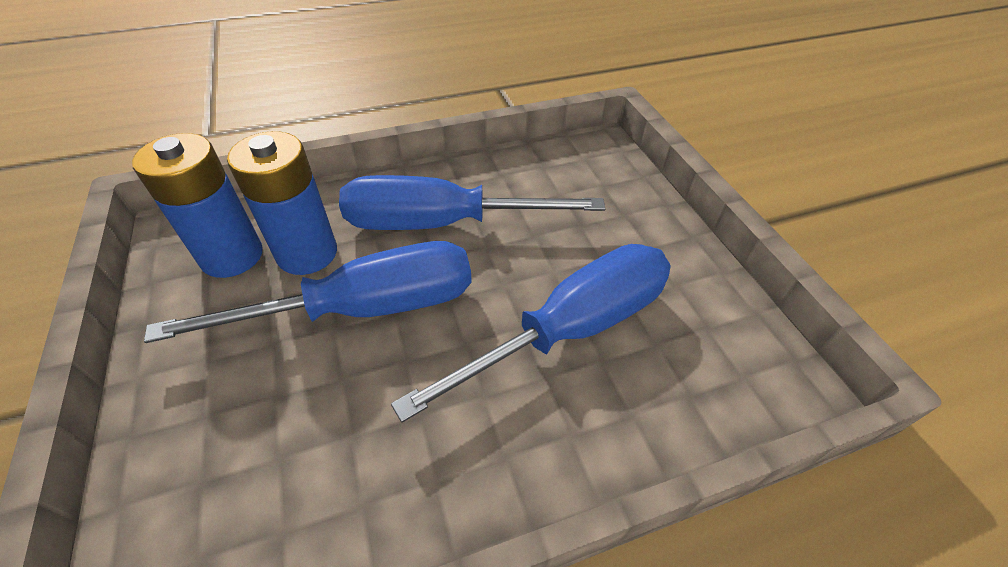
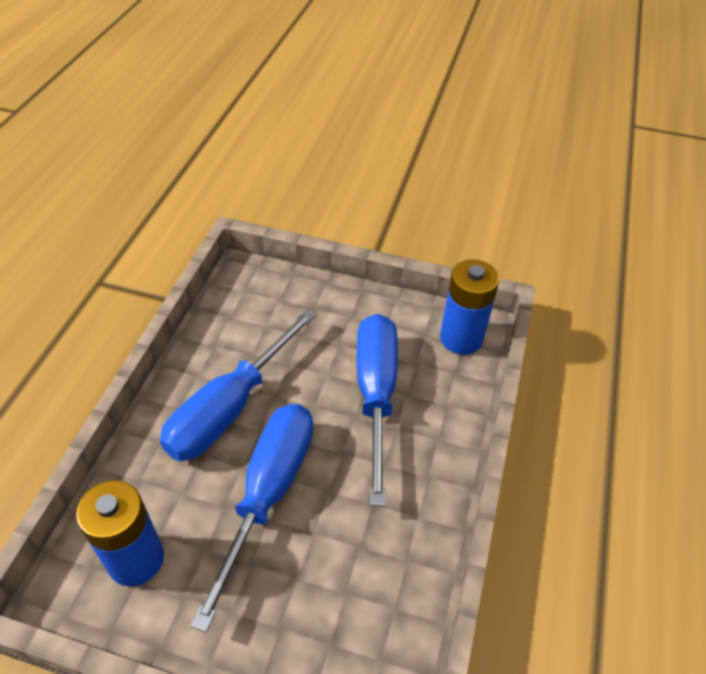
camera: 55 degrees left, 0 degrees up
blue battery [227,131,337,275] -> blue battery moved to [440,259,499,355]

